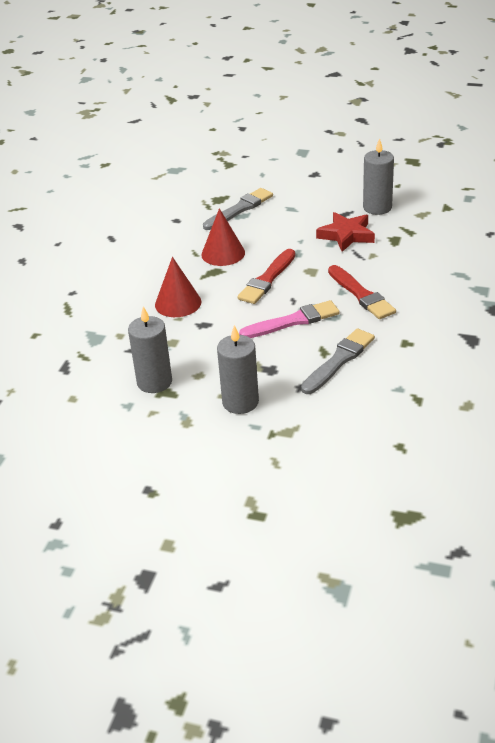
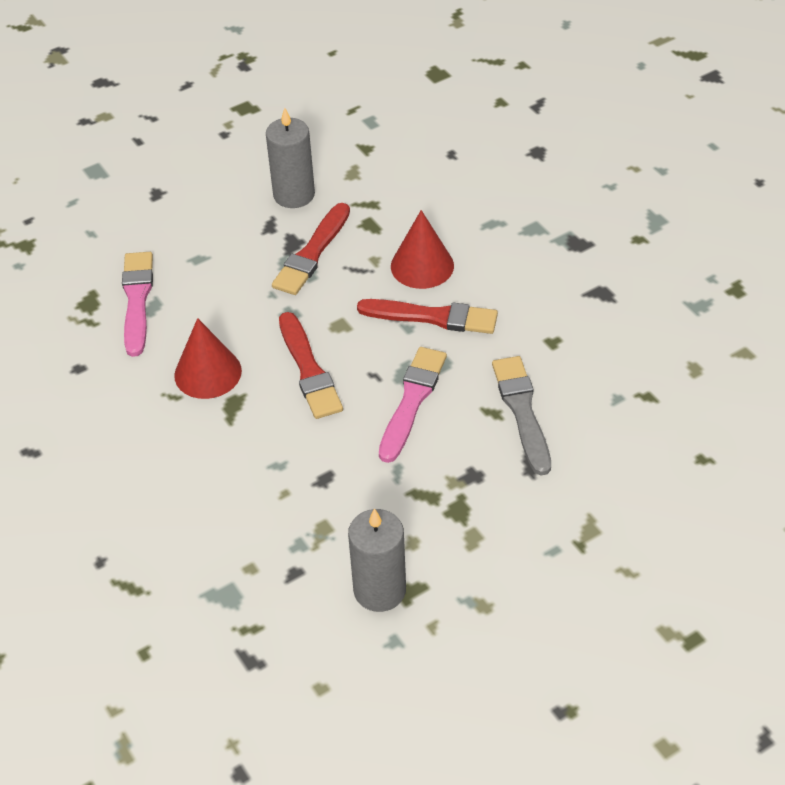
camera: 50 degrees left, 10 degrees up
red cone [155,257,201,317] -> red cone moved to [391,210,454,289]
grey brush [203,188,273,230] -> pink brush [122,252,153,357]
grey candle [217,325,259,414] -> none
red star [316,212,375,252] -> red brush [272,203,350,295]

